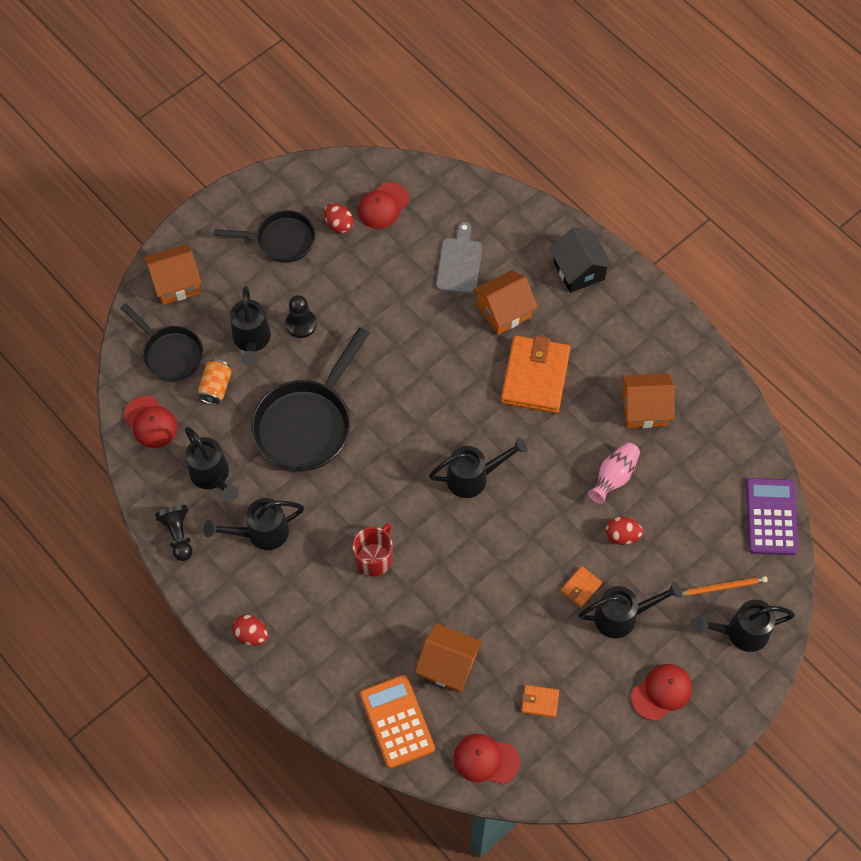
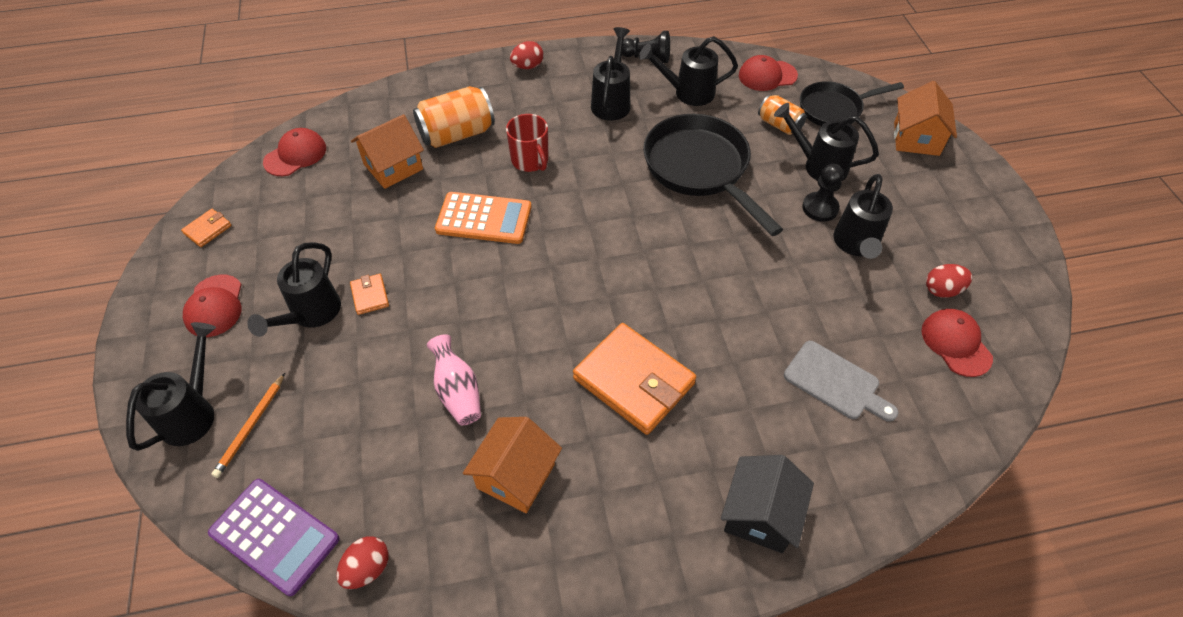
camera: 120 degrees right, 10 degrees down
black pan [214,210,316,263] -> none
orange calculator [360,675,435,768] -> orange calculator moved to [435,192,532,244]
black watering can [429,437,527,498] -> black watering can moved to [833,174,893,259]
orange house [473,270,538,335] -> none
orange wallet [521,685,559,718] -> orange wallet moved to [181,209,231,247]
black house [549,228,613,293] -> black house turned 75 degrees counterclockwise [721,455,814,553]
red egg [605,517,643,545] -> red egg moved to [336,536,389,589]
none -> orange can [413,86,495,148]

